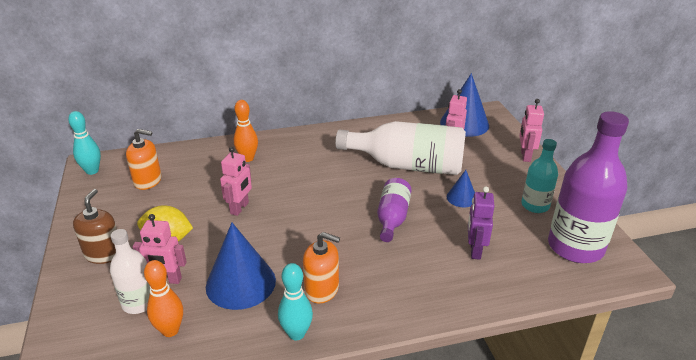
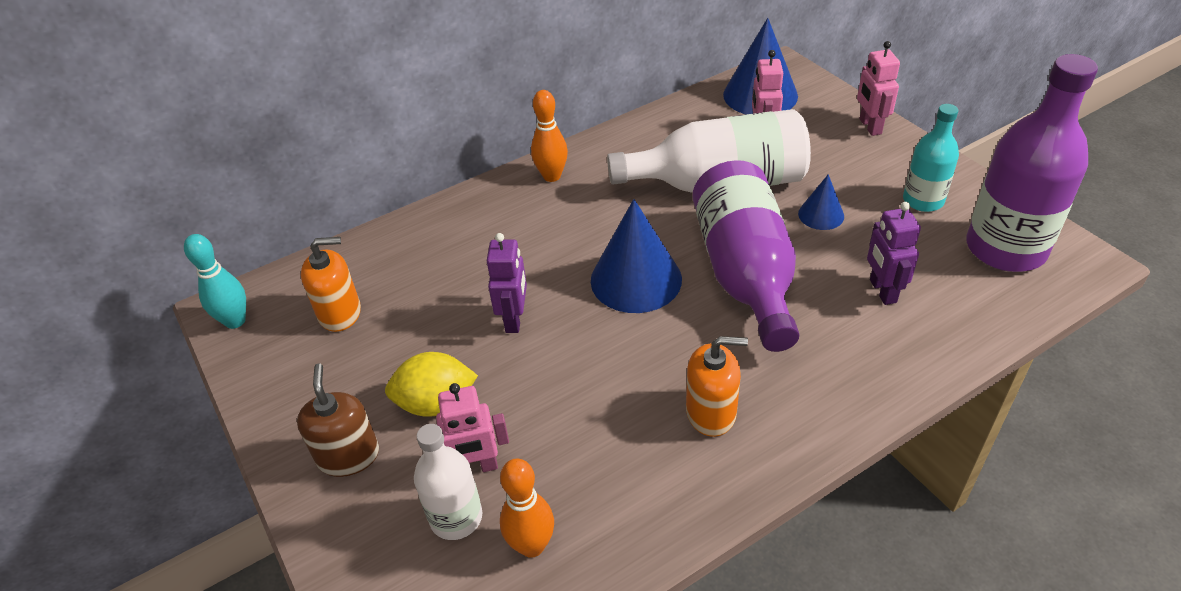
camera: 15 degrees left, 10 degrees up
blue cone [206,223,276,310] -> blue cone moved to [591,199,682,313]
pink robot [220,147,252,216] -> purple robot [487,233,527,333]
orange bowling pin [234,100,258,162] -> orange bowling pin moved to [531,90,568,182]
turquoise bowling pin [278,263,313,340] -> none
purple bottle [377,178,412,242] -> purple bottle [692,160,799,352], size x1.81

